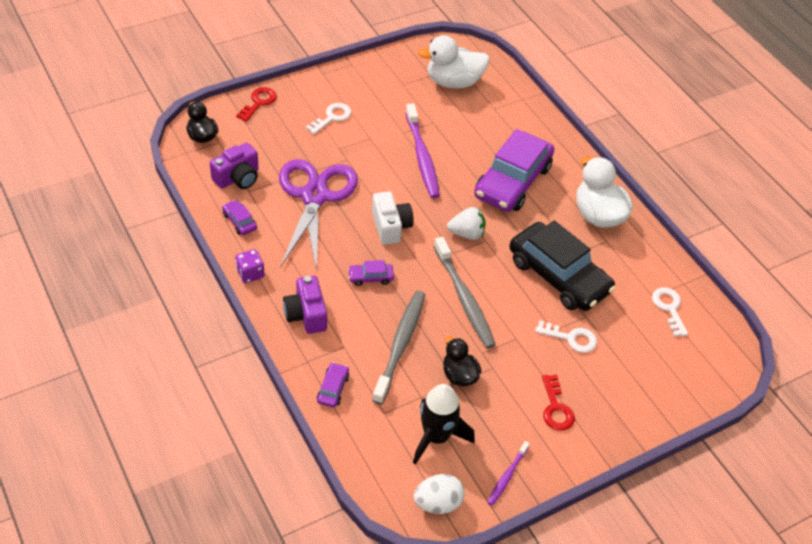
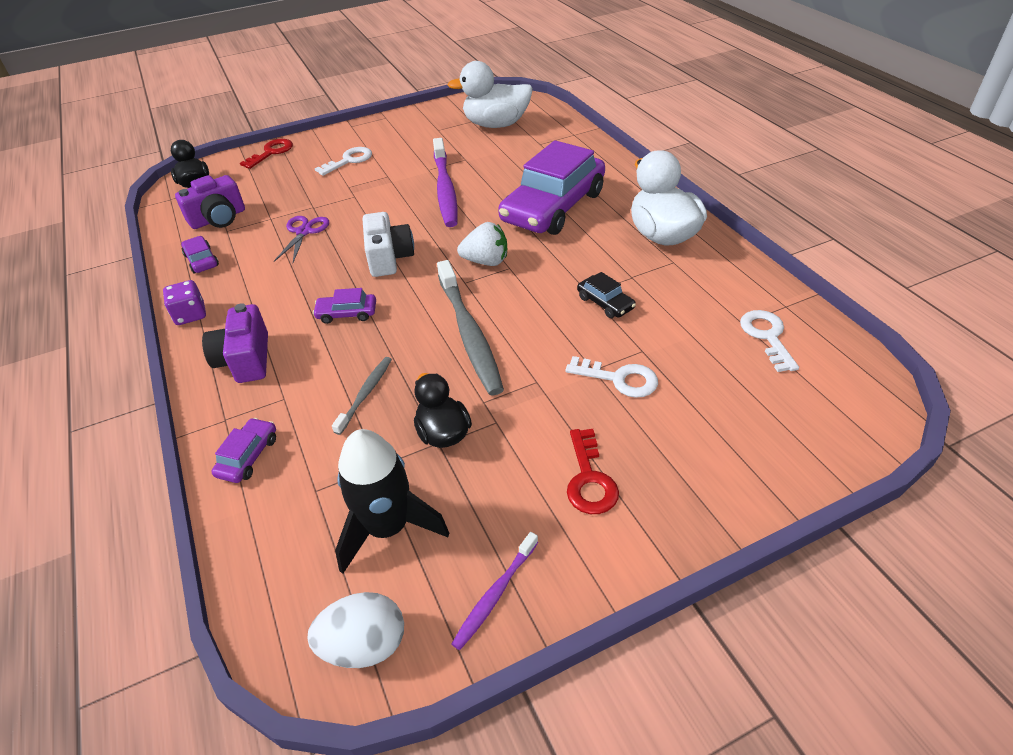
camera: 10 degrees right, 5 degrees down
purple scissors [279,159,358,273] -> purple scissors [274,216,329,263], size x0.44
grey toothbrush [372,291,426,405] -> grey toothbrush [332,357,392,435], size x0.51
black car [509,220,616,311] -> black car [577,272,636,318], size x0.40

